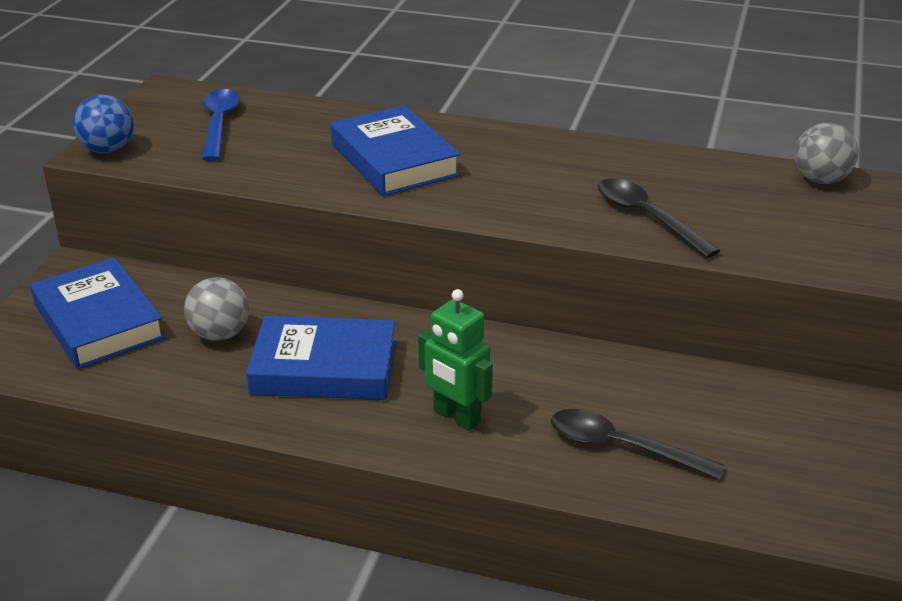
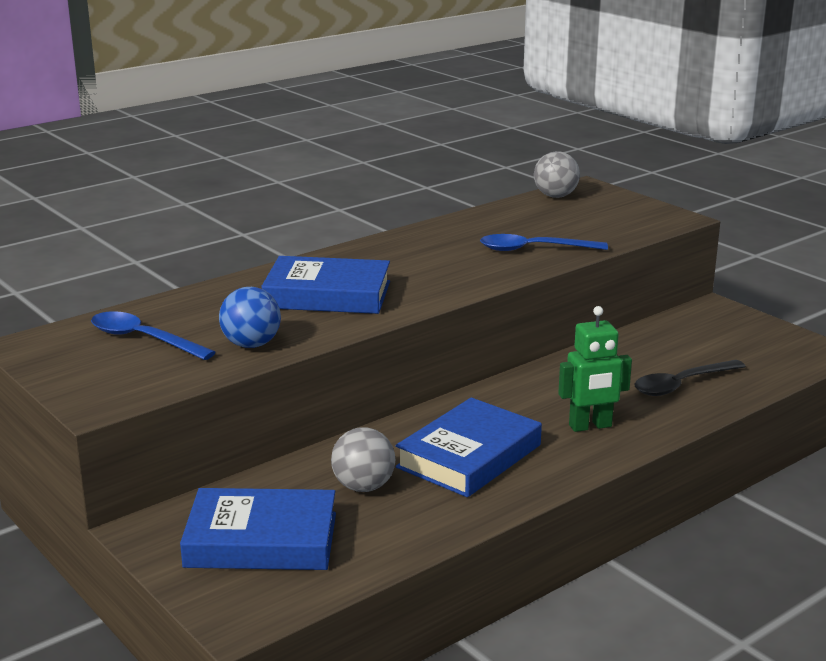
camera: 55 degrees left, 10 degrees down
blue ball [73,95,134,153] -> blue ball moved to [219,287,281,348]
black spoon [598,178,720,258] -> blue spoon [480,234,608,251]

